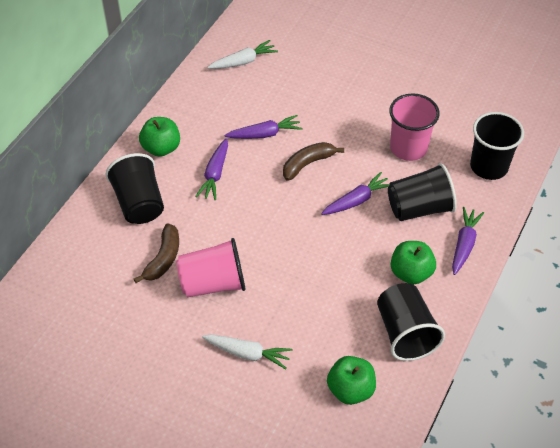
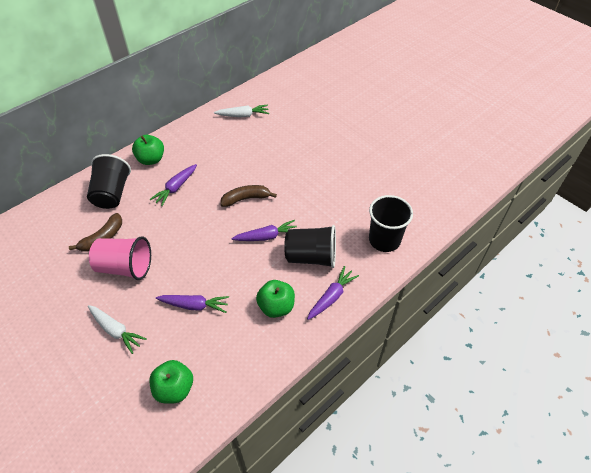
camera: 20 degrees right, 0 degrees up
purple carrot [224,115,302,139] -> purple carrot moved to [156,295,229,313]
black cup [377,283,445,361] -> none
pink cup [389,93,440,161] -> none

